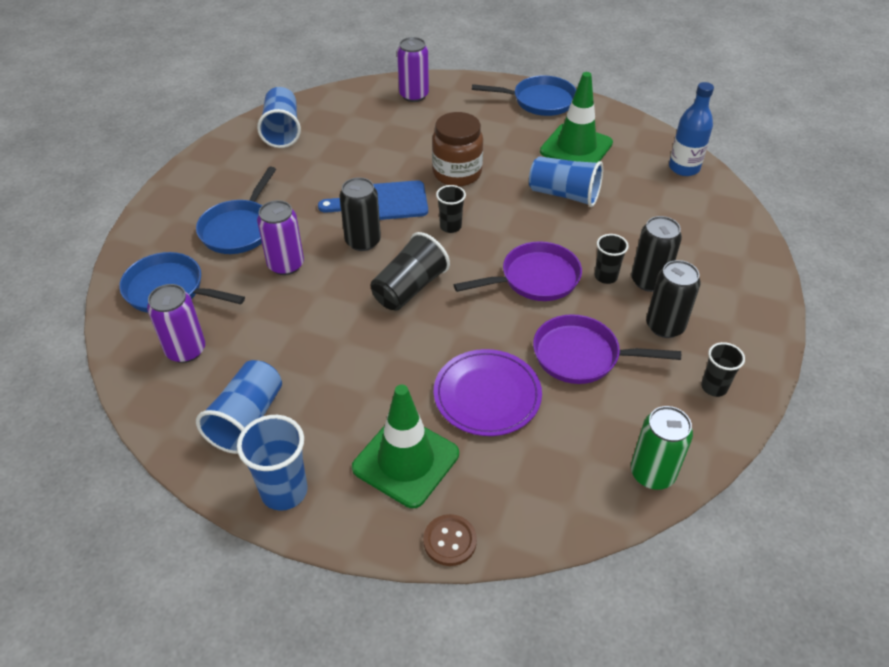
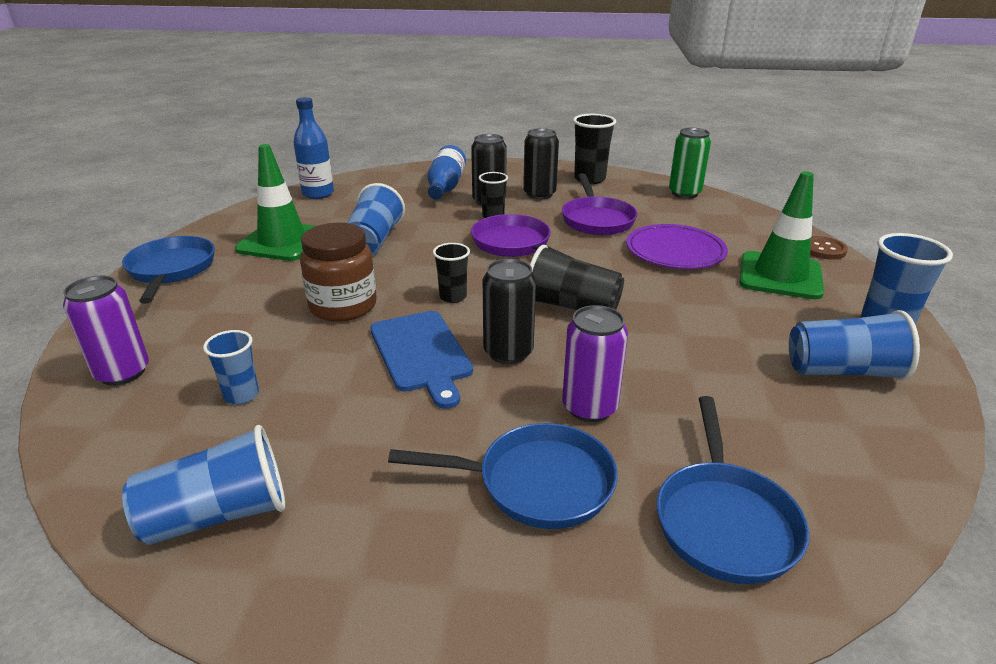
camera: 105 degrees left, 15 degrees down
purple can [147,284,205,363] -> none
black cup [701,342,745,397] -> black cup [573,114,616,184], size x1.62
none -> blue cup [203,330,259,404]
none -> blue bottle [427,145,466,200]

